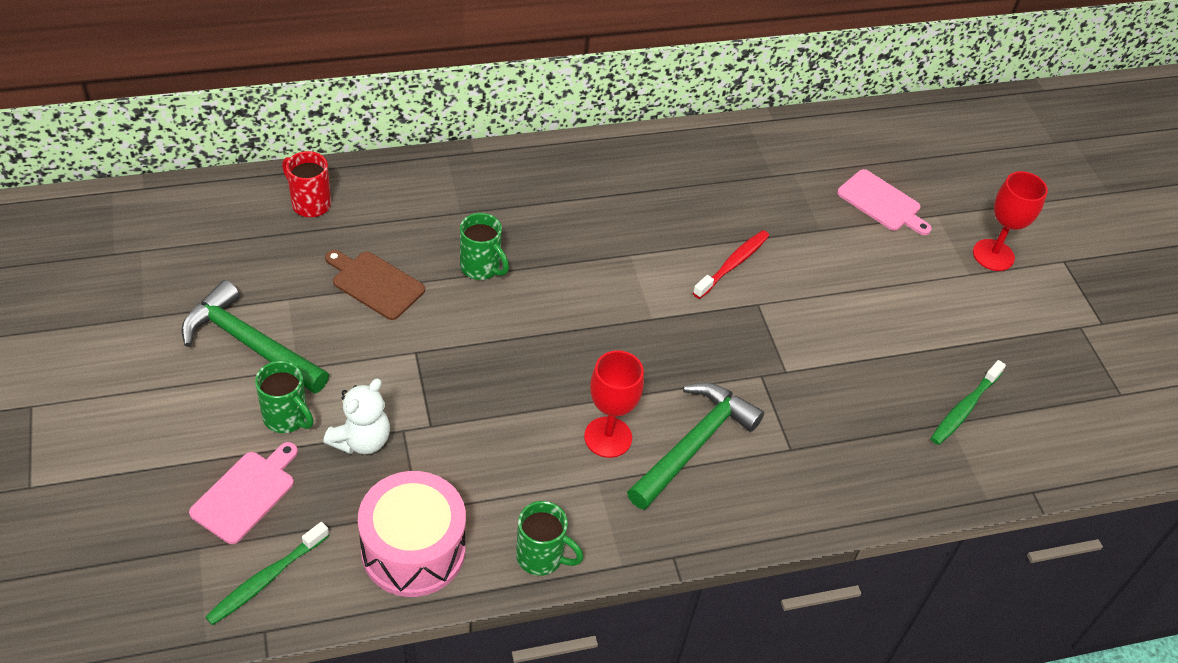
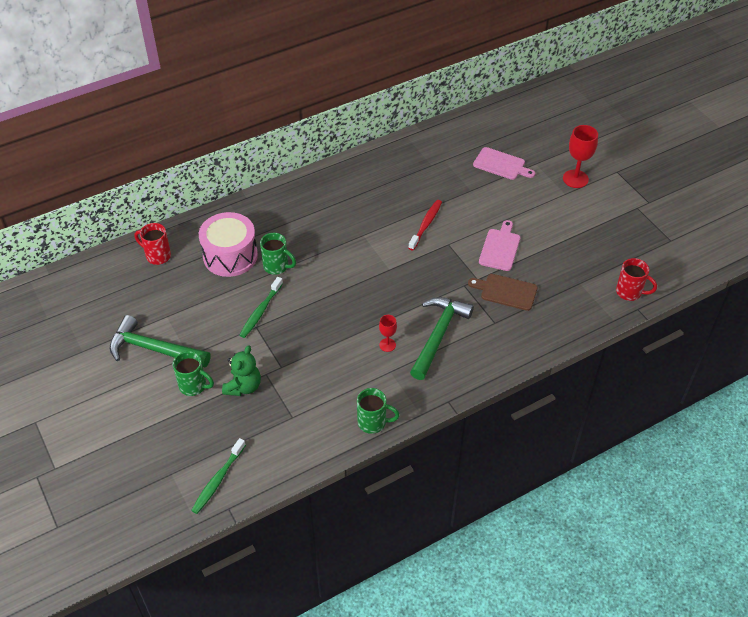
camera: 10 degrees left, 0 degrees up
pink cutting board [189,442,298,544] -> pink cutting board moved to [479,220,520,271]
white teddy bear [323,379,390,454] -> green teddy bear [222,345,261,396]
brown cutting board [325,250,425,320] -> brown cutting board moved to [468,274,538,311]
pink drum [358,471,466,597] -> pink drum moved to [199,212,258,277]
red goblet [584,350,644,458] -> red goblet [379,315,397,352], size x0.57
green toothbrush [931,360,1006,445] -> green toothbrush moved to [239,277,283,338]
none -> red mug [616,258,657,301]

